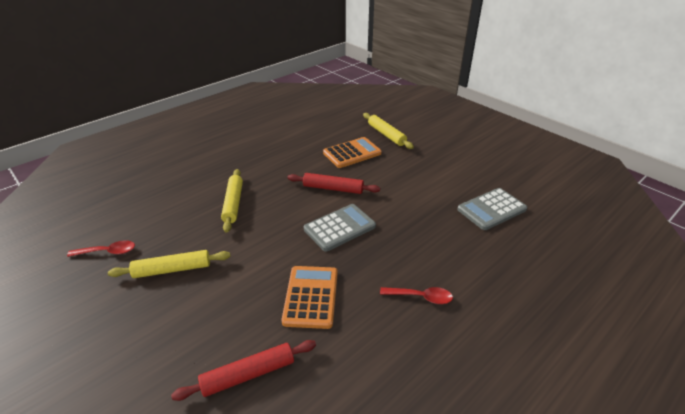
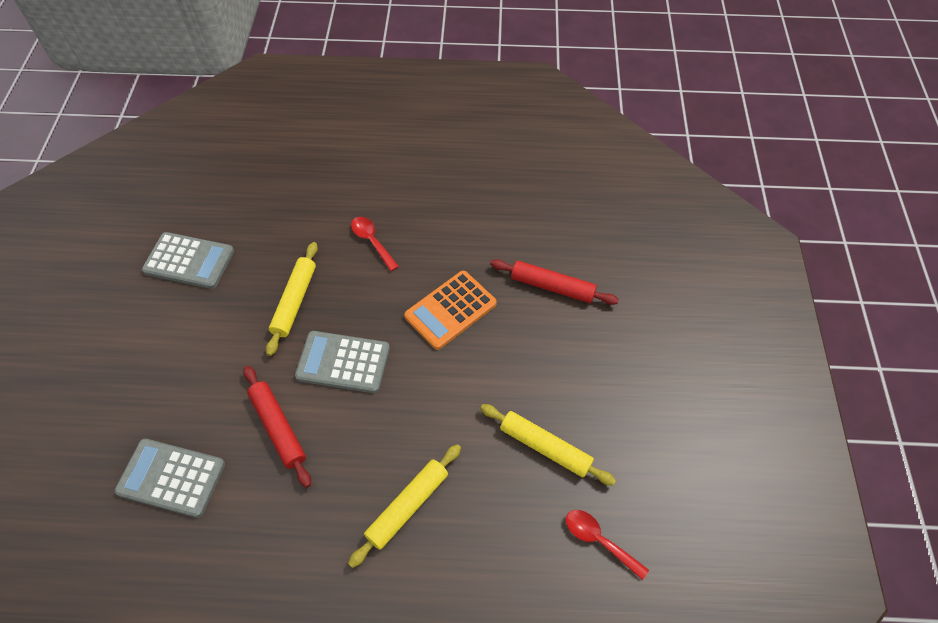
camera: 135 degrees left, 20 degrees up
orange calculator [323,137,382,168] -> grey calculator [115,439,225,518]
yellow rolling pin [363,113,414,149] -> yellow rolling pin moved to [266,242,318,356]

